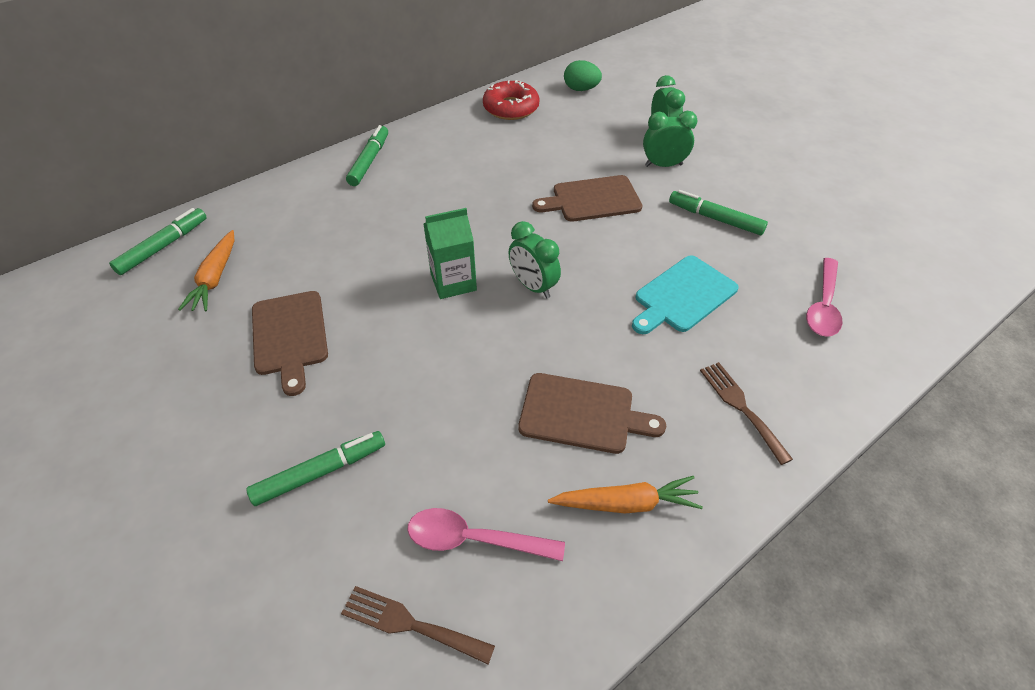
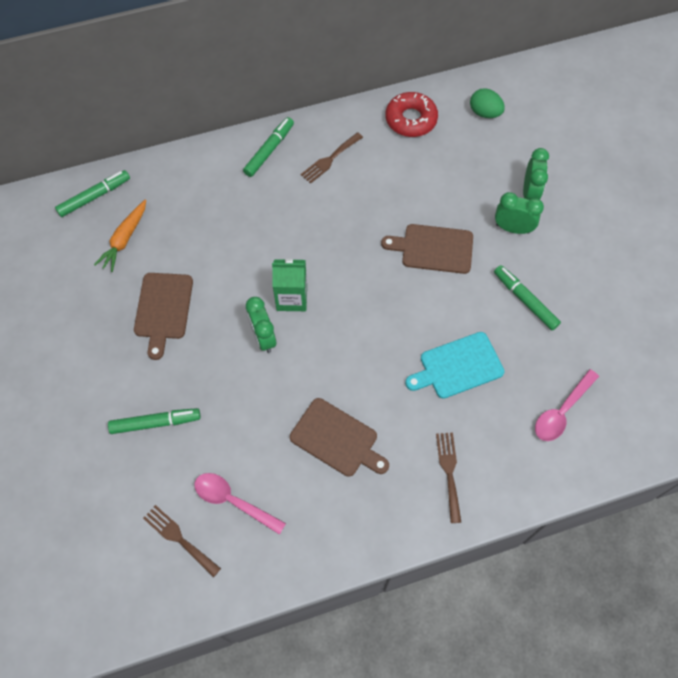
camera: 20 degrees right, 15 degrees up
green clock [509,221,561,298] -> green clock moved to [246,297,276,353]
orange carrot [548,476,703,513] -> none
none -> brown fork [301,132,363,184]

